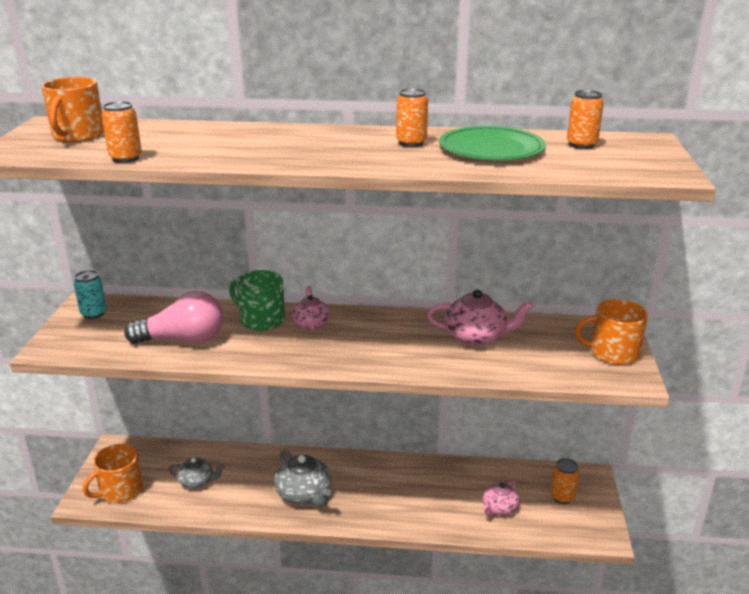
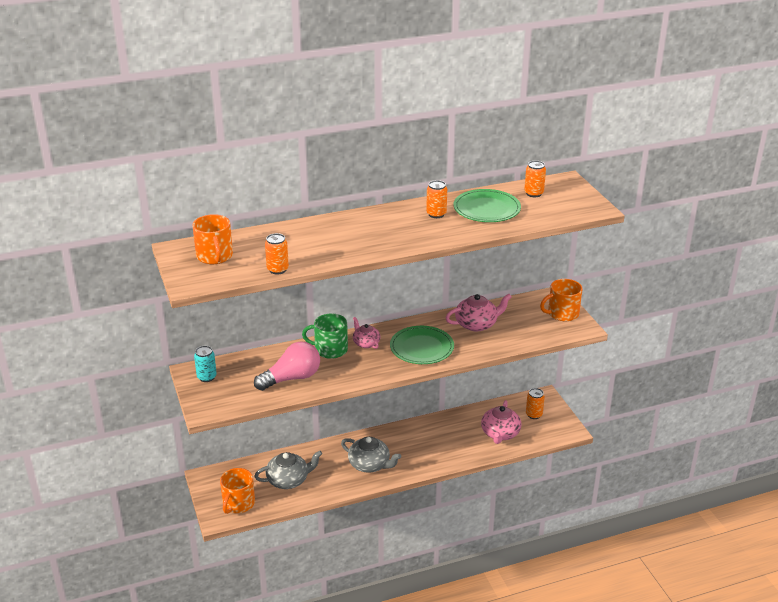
camera: 25 degrees left, 5 degrees up
grey teapot [168,457,225,488] -> grey teapot [254,451,322,489], size x1.57
pink teapot [483,480,520,516] -> pink teapot [481,400,521,444], size x1.57
none -> green plate [390,326,454,364]

